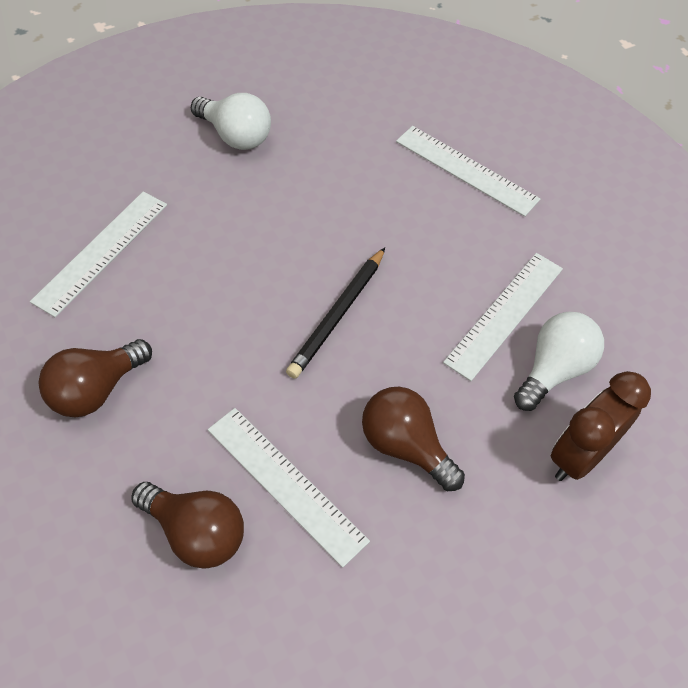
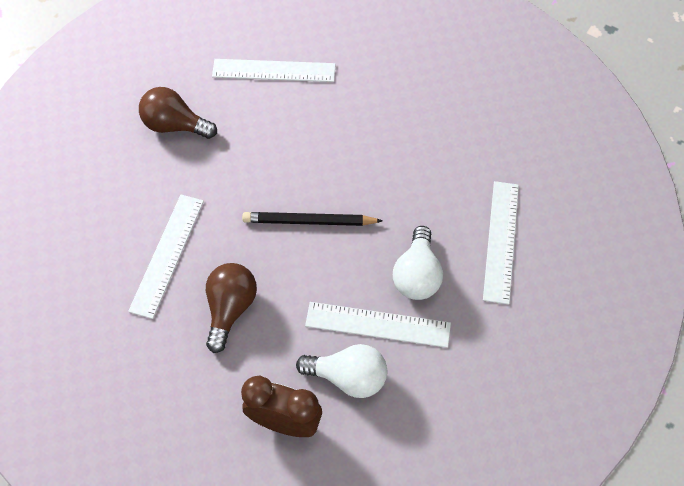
camera: 65 degrees right, 5 degrees up
brown light bulb [131,482,244,569] -> none
white light bulb [191,93,271,150] -> white light bulb moved to [393,226,443,300]

